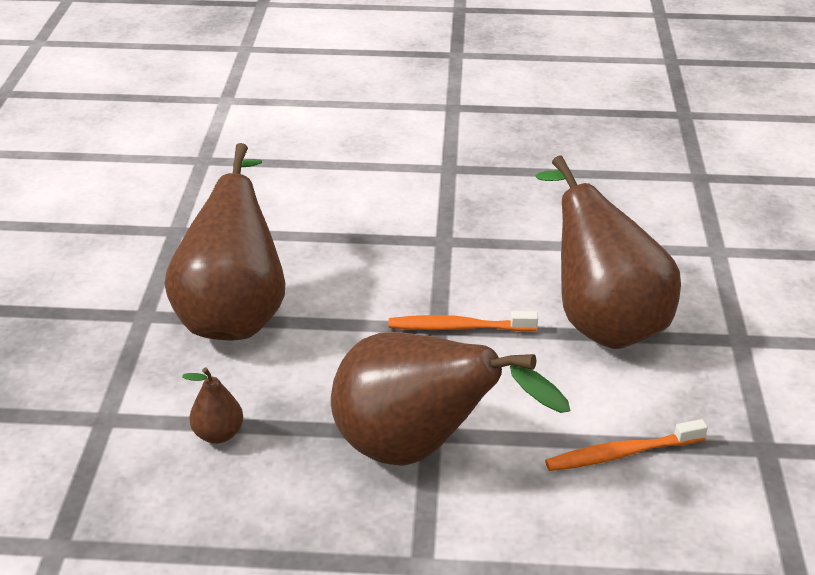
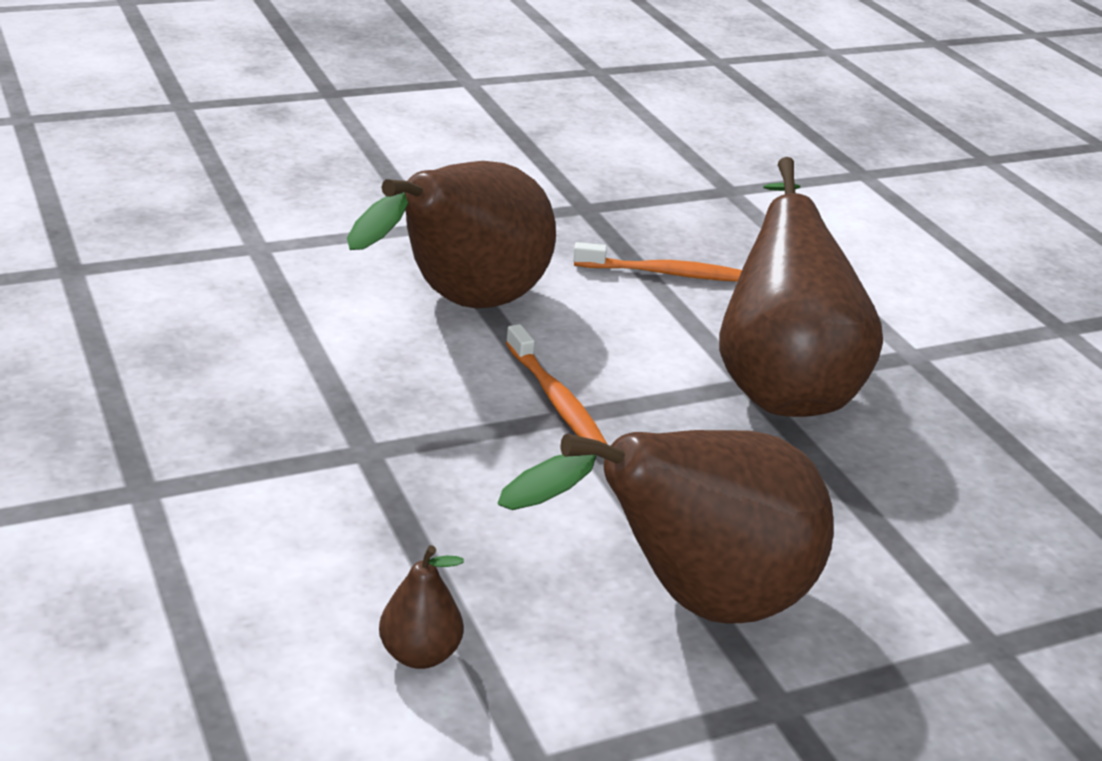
camera: 120 degrees left, 5 degrees down
brown pear [182,367,243,444] -> brown pear moved to [379,545,464,669]
orange toothbrush [545,419,708,471] -> orange toothbrush turned 45 degrees counterclockwise [573,242,742,282]

